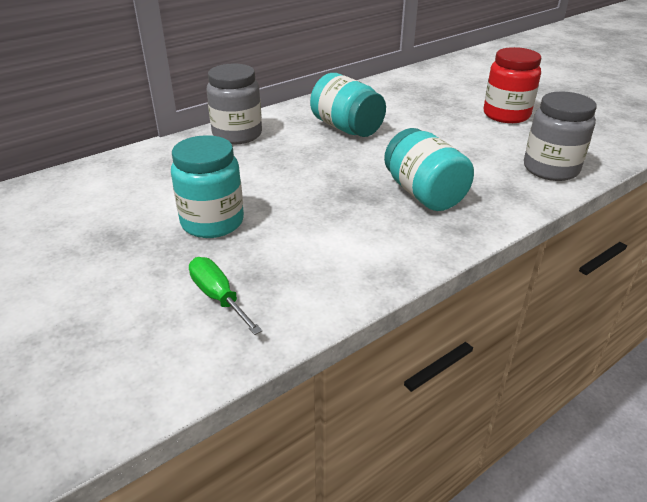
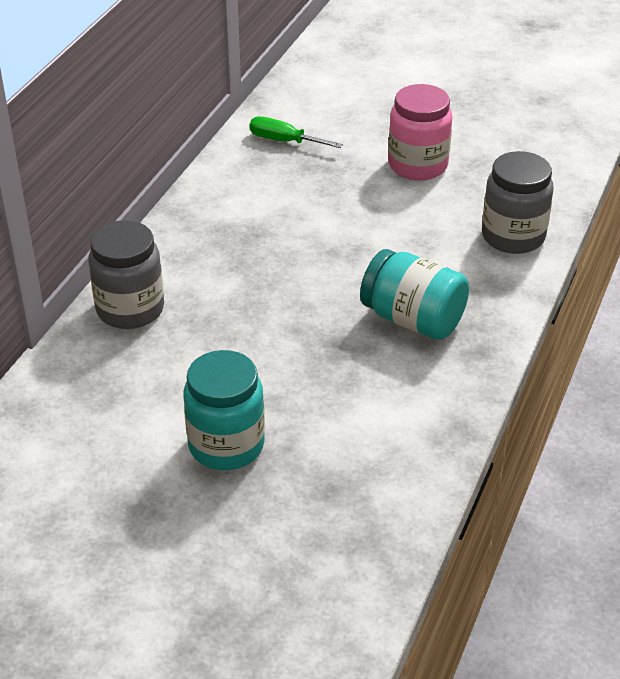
camera: 30 degrees left, 5 degrees up
green screwdriver [189,257,262,335] -> green screwdriver moved to [249,116,343,148]
turquoise jar [310,73,386,137] -> none
red jar [484,47,541,123] -> pink jar [388,84,453,180]

